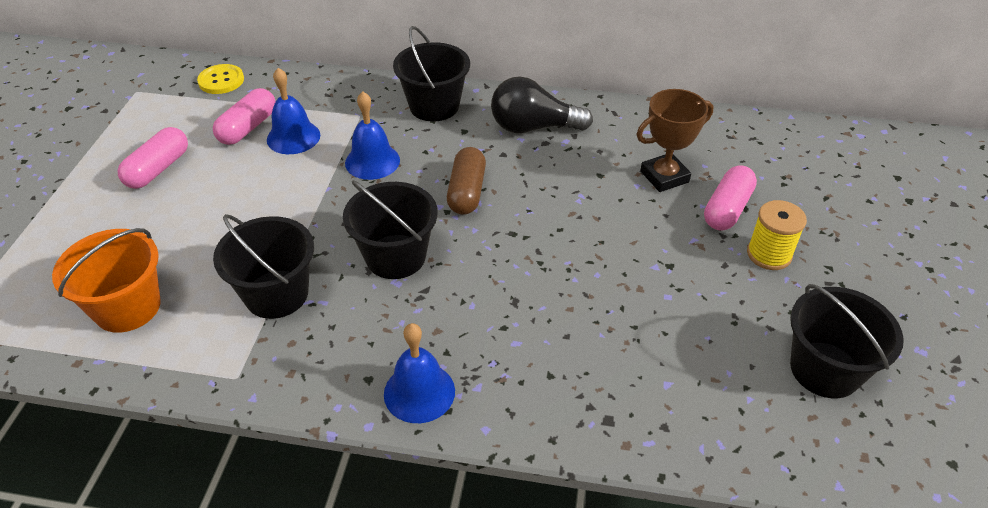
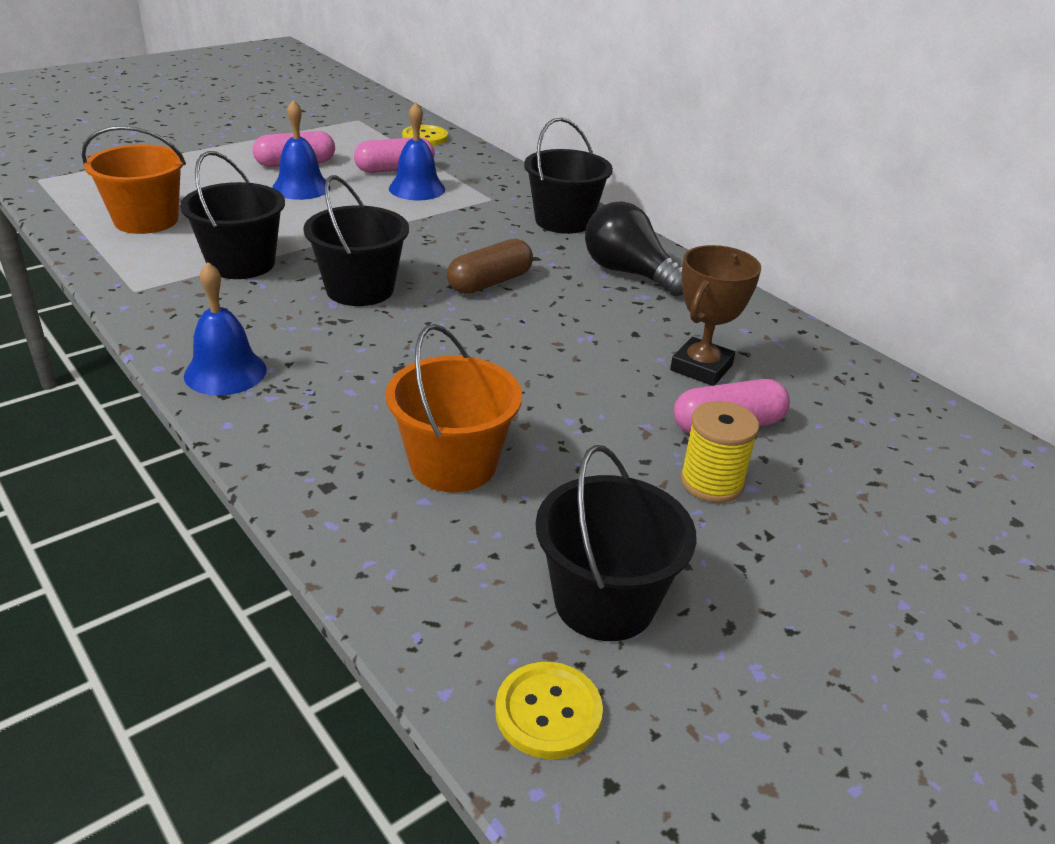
camera: 40 degrees right, 10 degrees down
blue bell [345,91,400,180] -> blue bell moved to [272,100,330,200]
brown trophy [637,89,713,192] -> brown trophy turned 75 degrees counterclockwise [670,245,761,386]
none -> orange bucket [386,324,522,492]
none -> yellow button [495,662,603,759]

